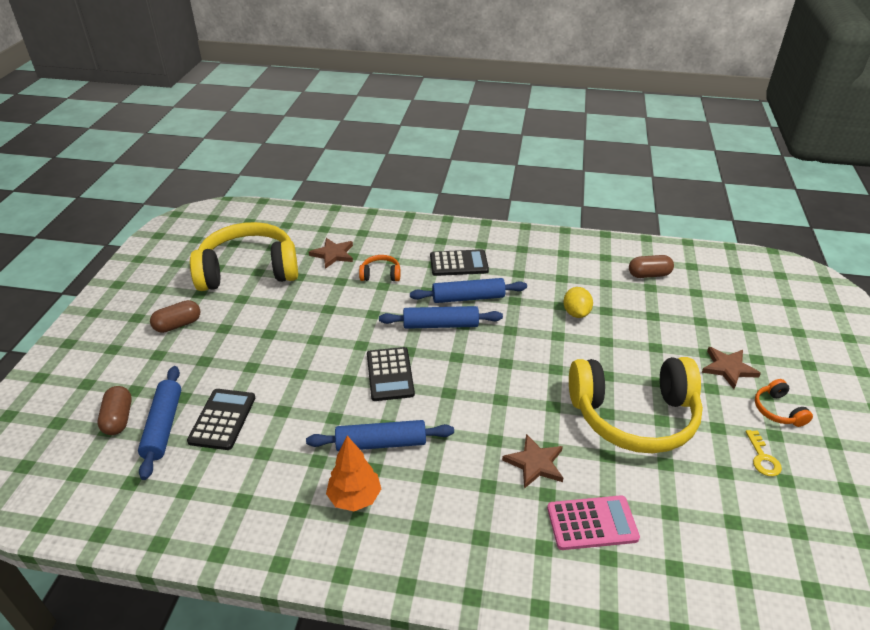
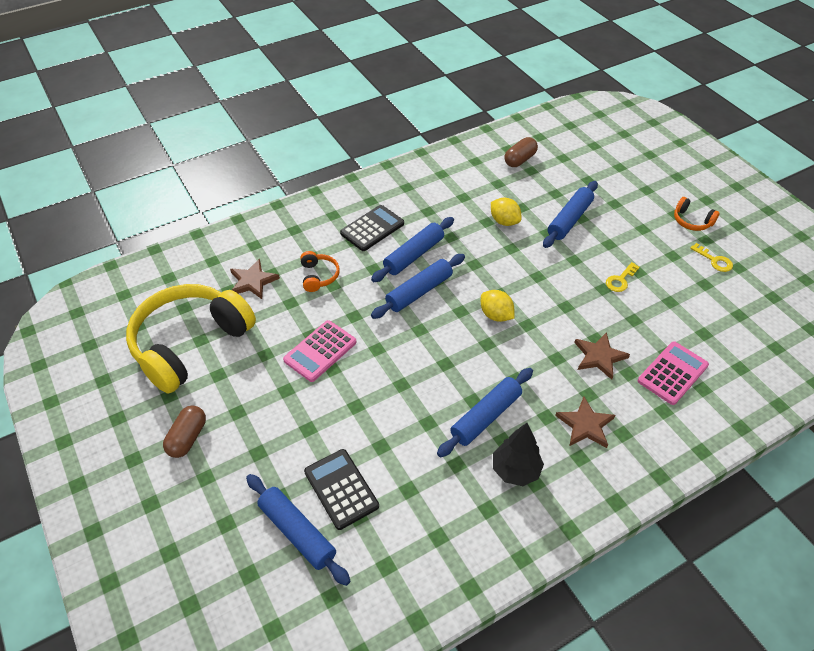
camera: 40 degrees left, 10 degrees up
brown capsule [98,386,132,435] -> none
orange tree [326,436,381,511] -> black tree [493,423,544,486]
orange headphones [359,255,400,281] -> orange headphones turned 120 degrees clockwise [300,251,340,292]
black calculator [367,347,415,401] -> none
yellow headphones [569,357,703,453] -> yellow key [606,262,640,292]
brown star [702,347,761,389] -> brown star moved to [555,397,615,448]
none -> pink calculator [283,320,356,382]
none -> yellow lemon [481,290,514,322]
none -> blue rolling pin [543,181,598,248]

